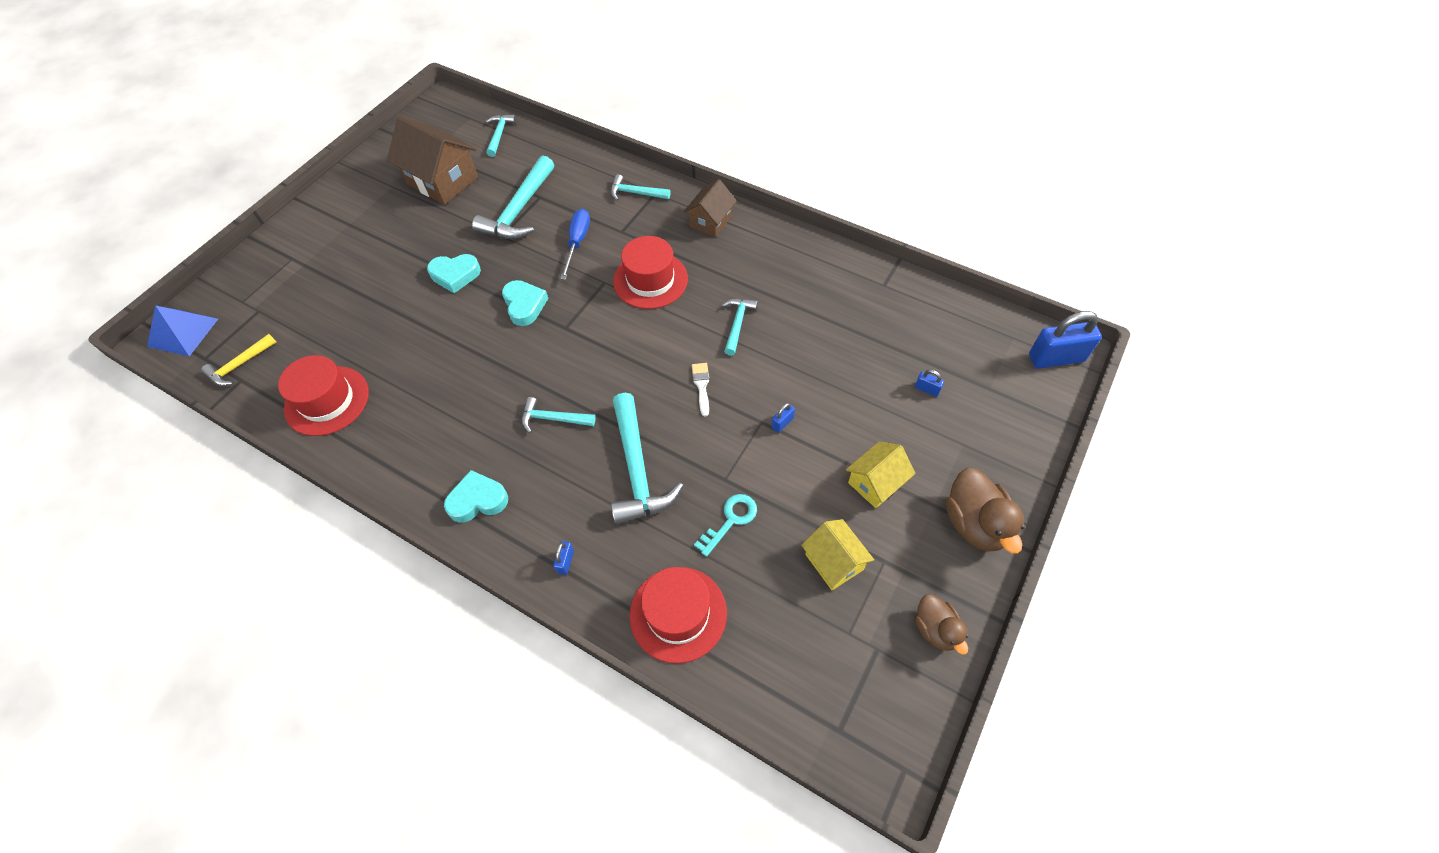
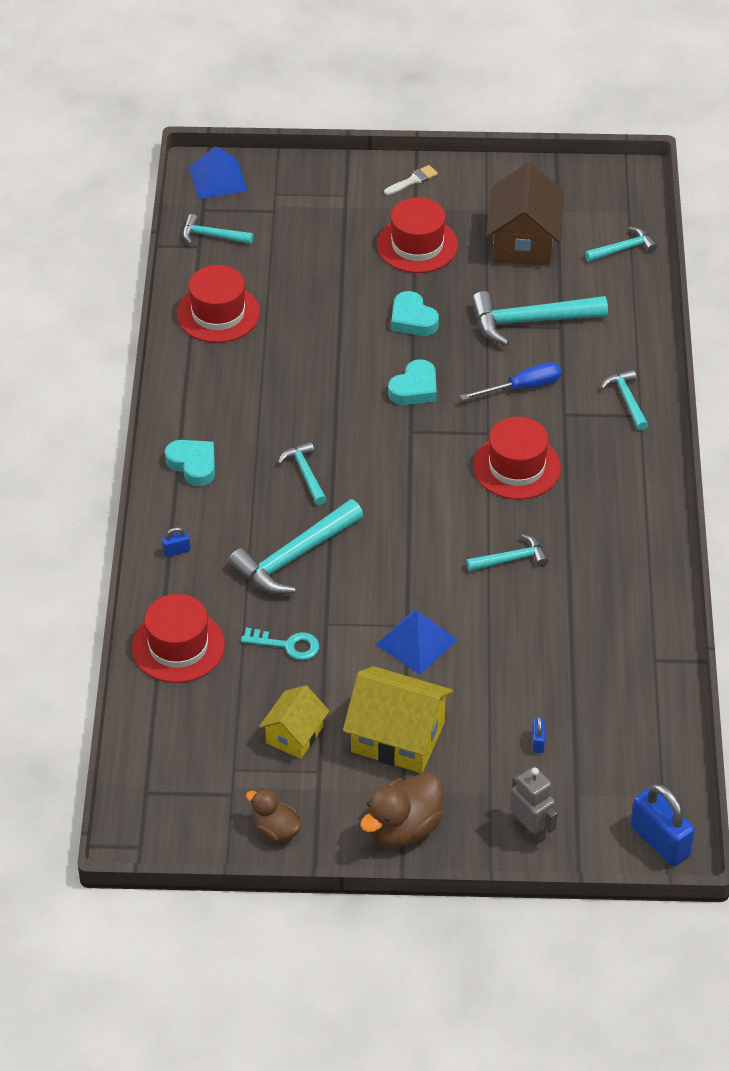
camera: 60 degrees right, 10 degrees down
yellow hammer [201,334,276,386] -> turquoise hammer [183,214,253,244]
brown house [684,179,737,237] -> none
white brush [692,363,710,417] -> white brush moved to [384,165,438,195]
blue padlock [771,403,795,433] -> blue pyramid [376,610,457,675]
yellow house [846,441,916,508] -> yellow house [343,666,453,773], size x1.66
brown duck [915,594,968,655] -> brown duck turned 90 degrees clockwise [246,789,301,842]
none -> red hat [377,197,458,273]
none -> grey robot [510,767,558,845]

